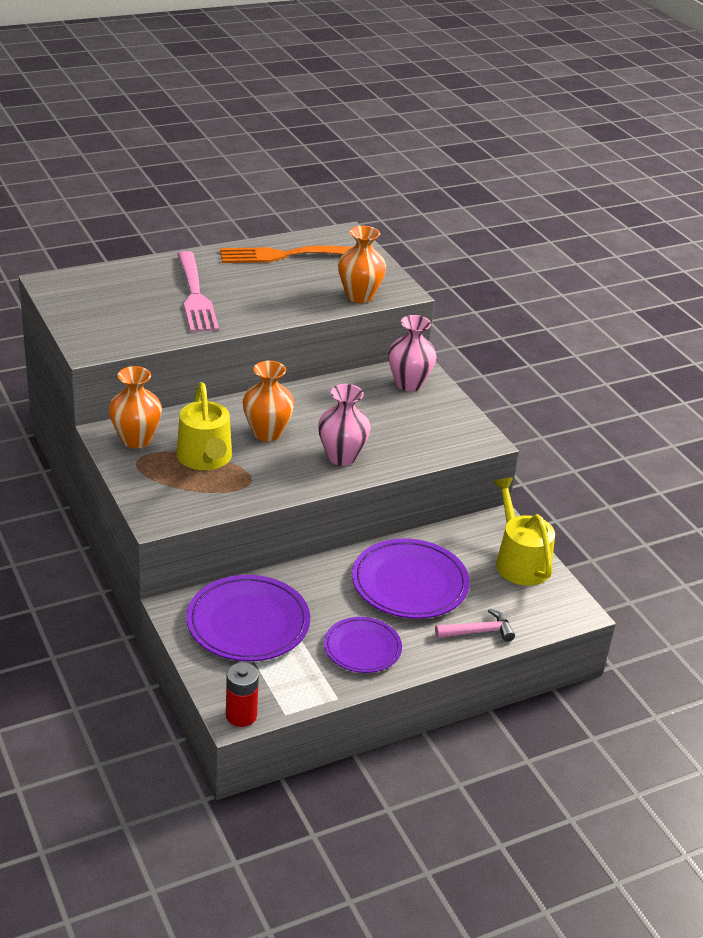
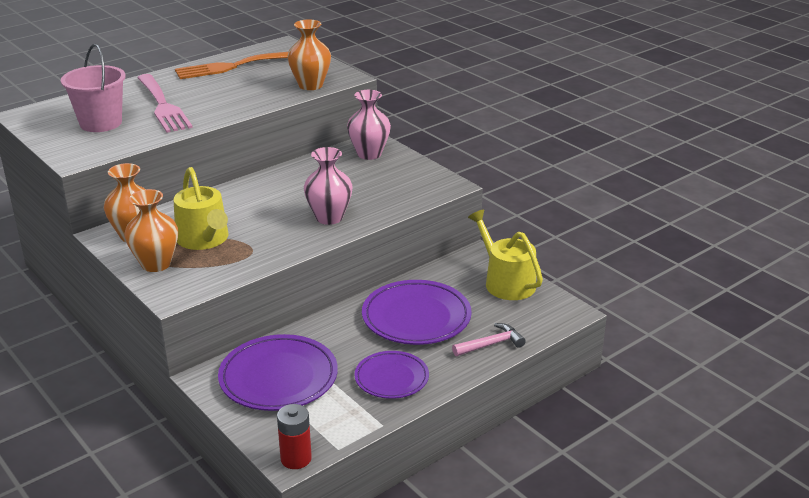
camera: 10 degrees left, 5 degrees down
orange vase [243,361,294,441] -> orange vase moved to [125,189,178,272]
none -> pink bucket [61,44,126,132]

